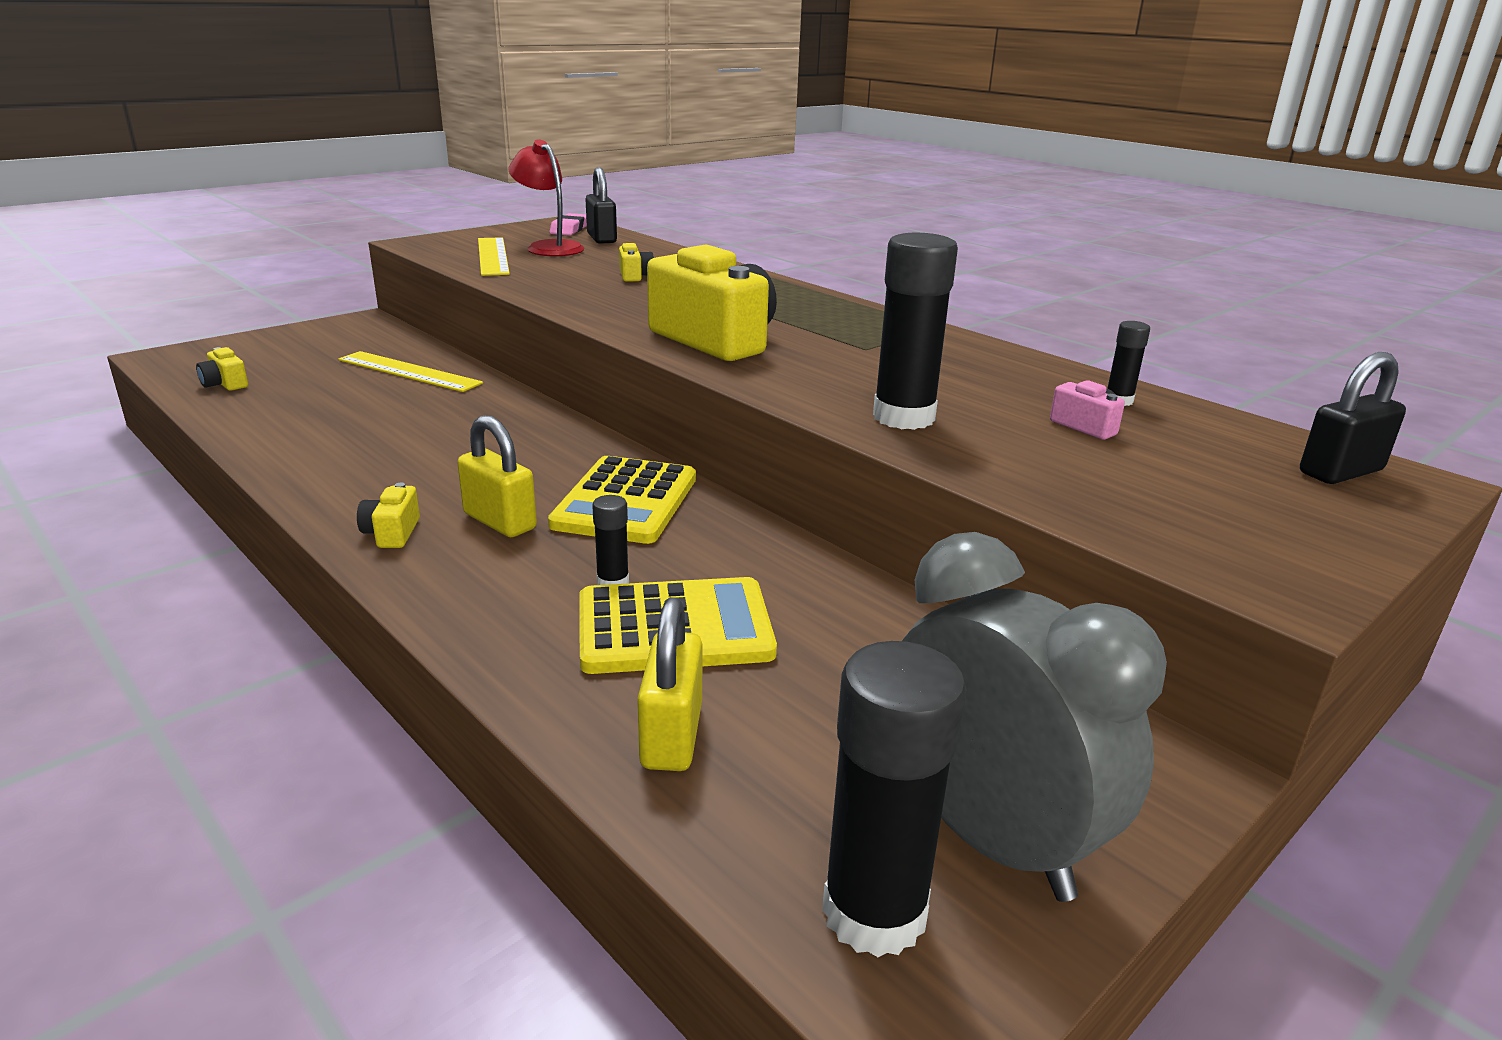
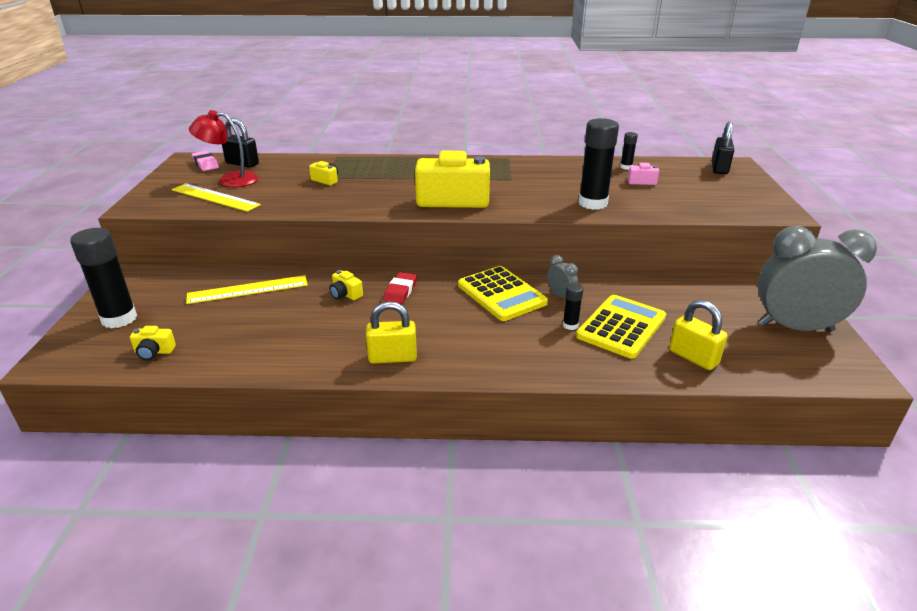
camera: 45 degrees left, 5 degrees up
yellow camera [357,482,420,548] -> yellow camera moved to [329,270,363,300]
yellow padlock [457,415,537,537] -> yellow padlock moved to [366,301,417,364]
black glue stick [822,641,966,957] -> black glue stick moved to [70,228,137,329]
none -> red eraser [383,272,417,304]
none -> grey clock [547,255,578,298]

